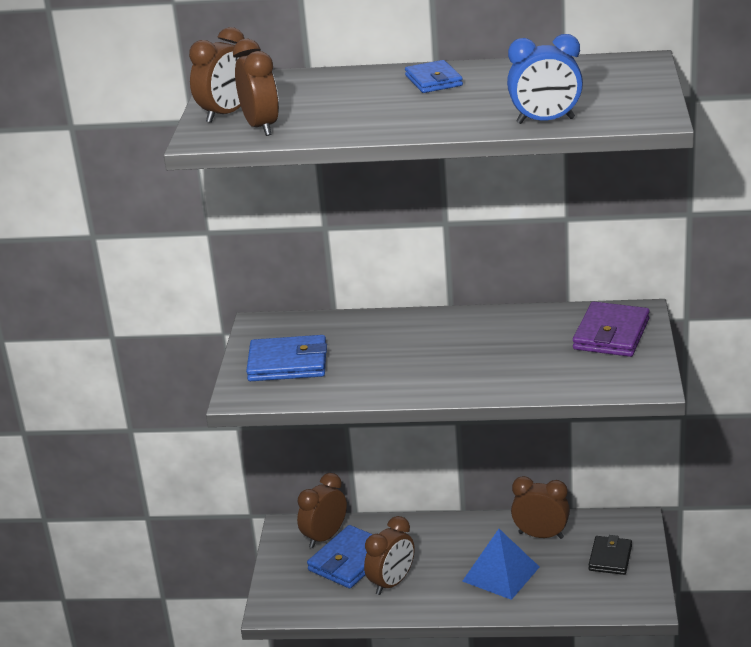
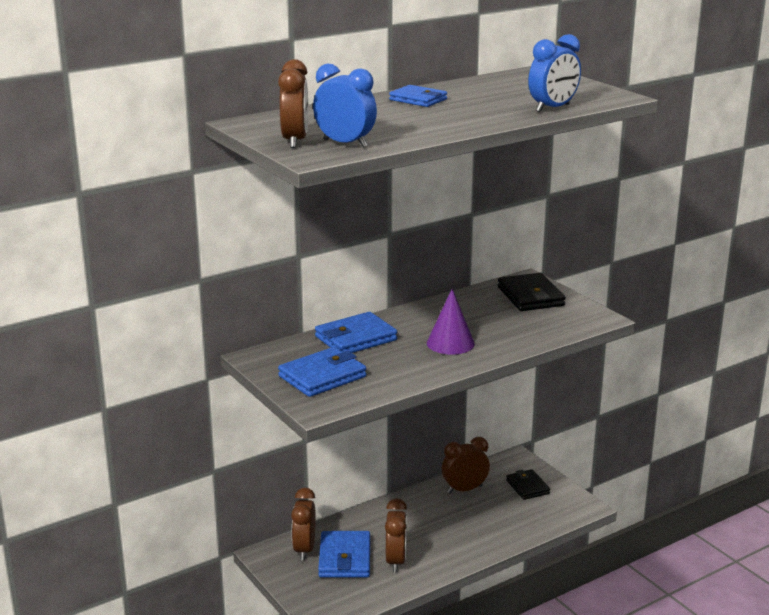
camera: 40 degrees left, 5 degrees down
brown clock [233,39,279,136] -> blue clock [313,63,377,148]
blue pyramid [462,529,539,600] -> none
purple wallet [573,302,650,357] -> black wallet [498,273,566,311]
none -> blue wallet [315,312,397,353]
none -> purple cone [427,289,475,355]

